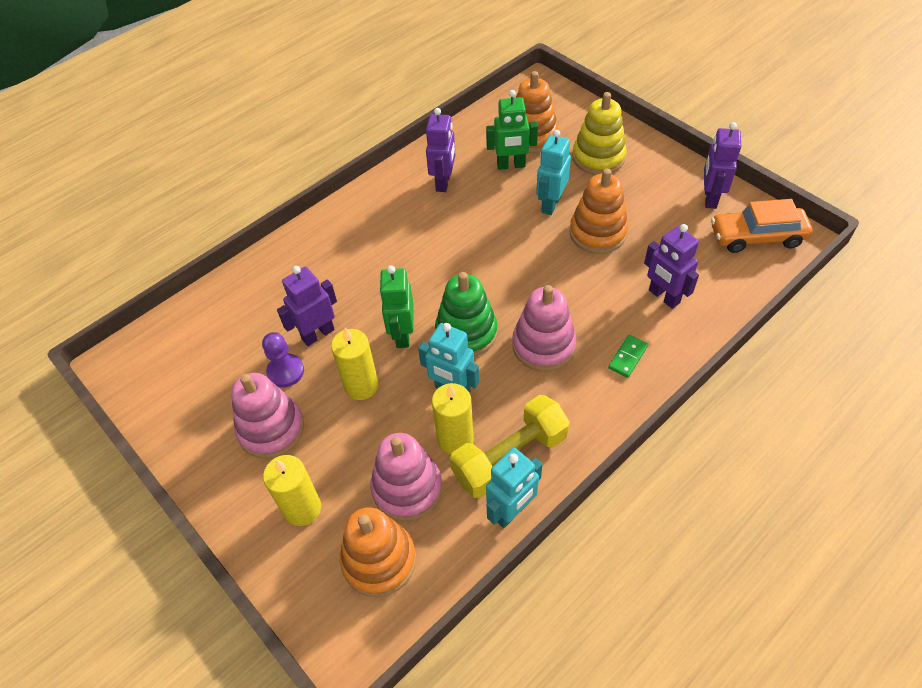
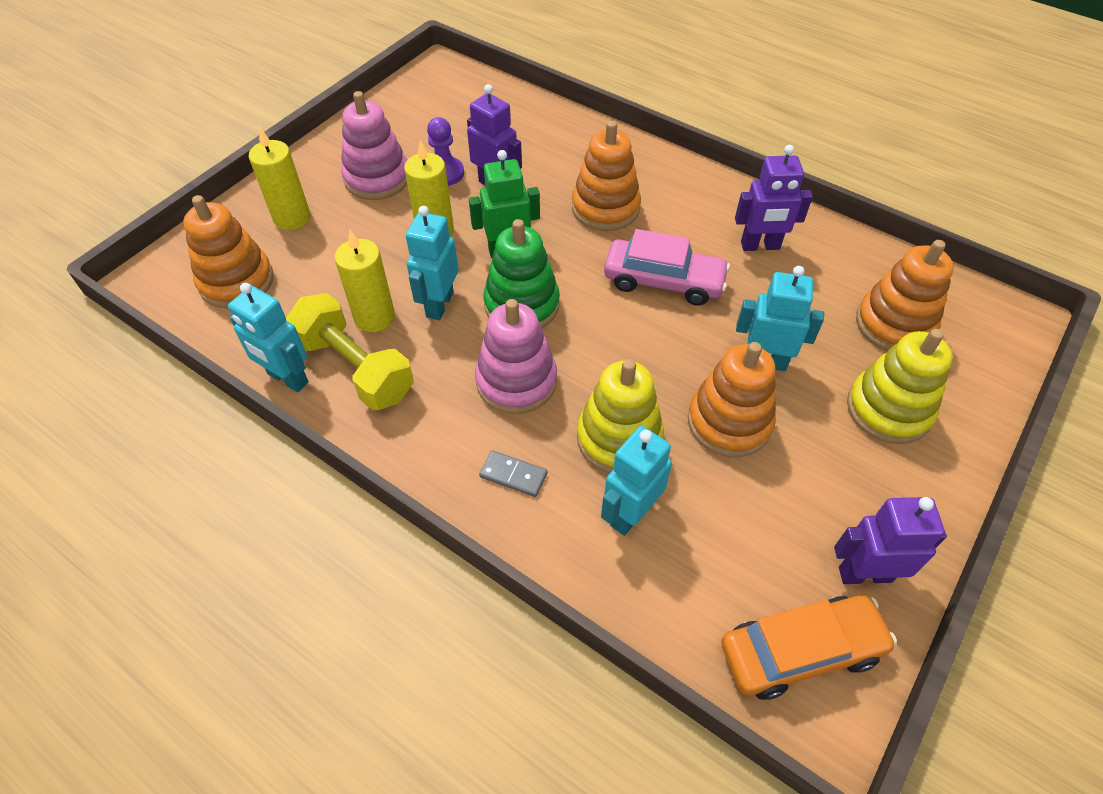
camera: 75 degrees right, 0 degrees up
pink stacking toy [370,433,442,521] -> none
green robot [486,90,538,170] -> none
green domino [608,335,648,378] -> grey domino [479,450,547,497]
purple robot [644,224,699,309] -> turquoise robot [601,426,672,536]
orange car [711,199,813,253] -> orange car turned 90 degrees clockwise [721,595,897,700]
none -> orange stacking toy [572,121,641,231]
none -> yellow stacking toy [577,359,664,473]
none -> pink car [604,229,730,306]

